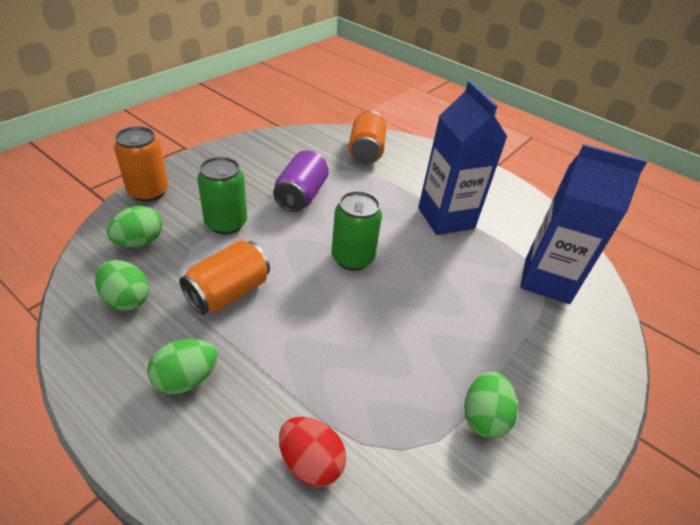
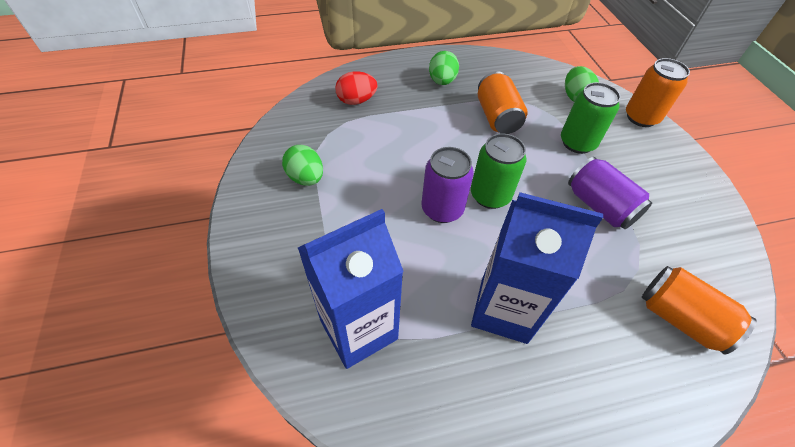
camera: 130 degrees right, 10 degrees up
green egg [95,260,149,311] -> none
none -> purple can [421,147,474,223]

